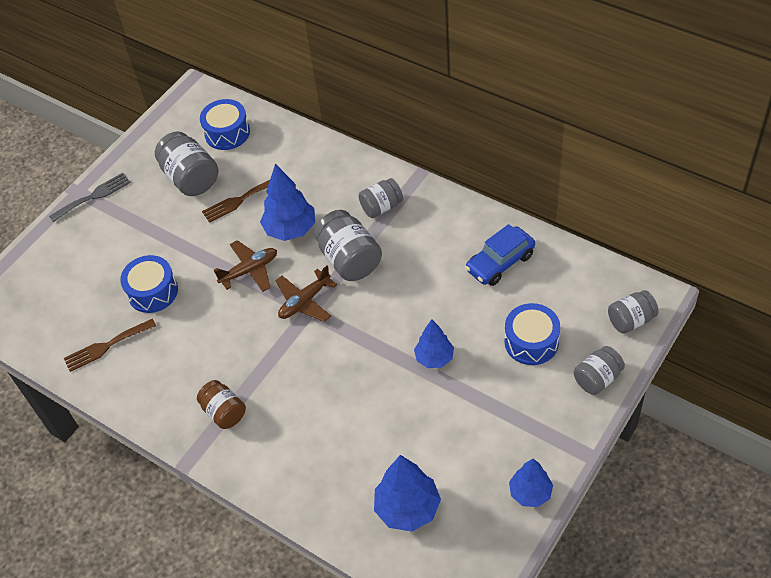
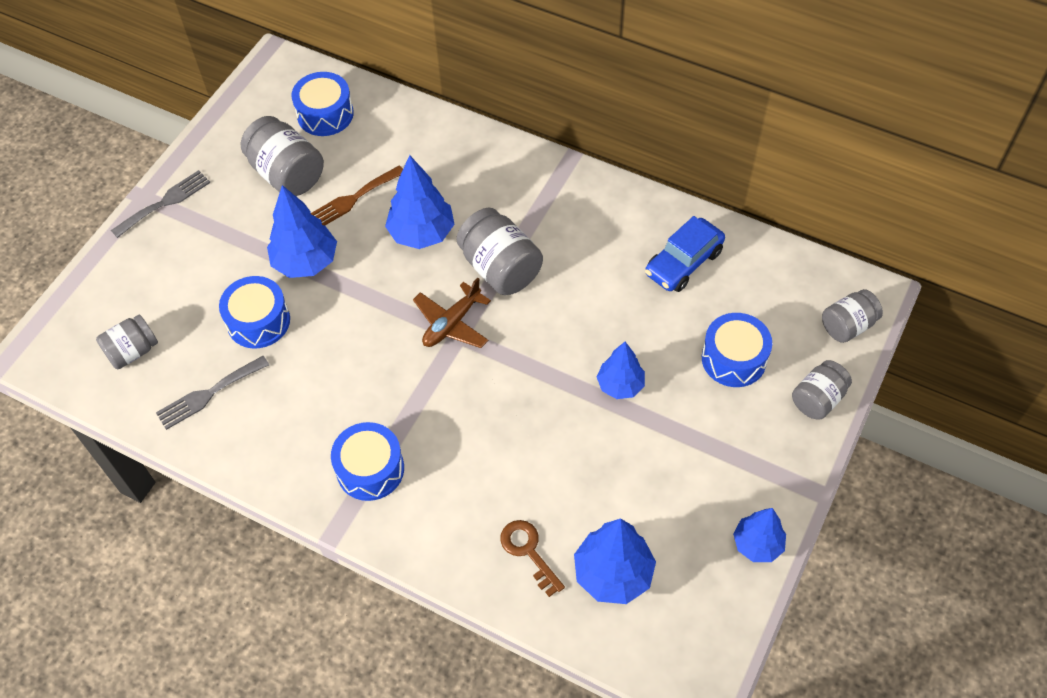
camera: 10 degrees left, 5 degrees up
brown fork [64,319,156,372] -> grey fork [156,356,269,430]
brown jar [197,380,246,429] -> blue drum [331,422,404,501]
brown plane [214,240,277,292] -> none
grey jar [359,178,403,218] -> grey jar moved to [96,315,158,369]
none -> blue tree [267,185,337,278]
none -> brown key [500,520,565,597]

